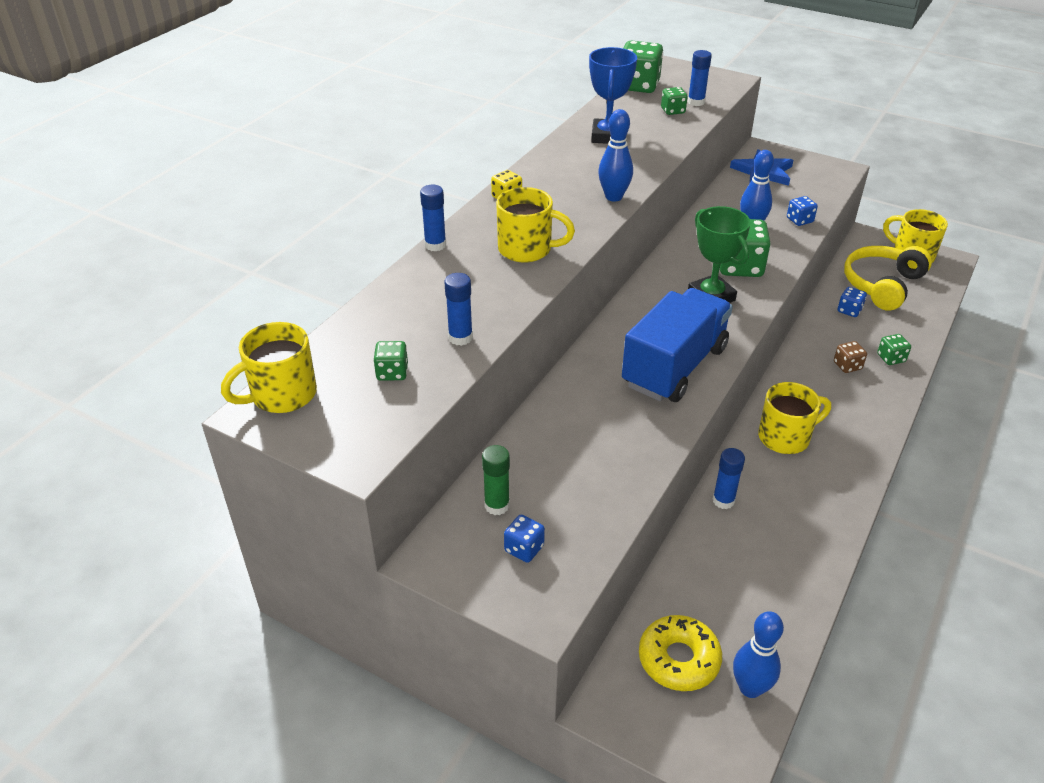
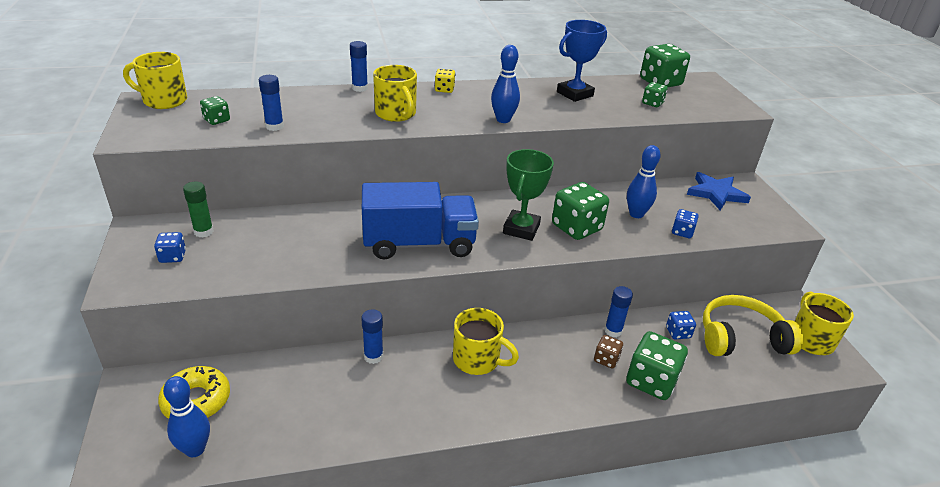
camera: 45 degrees right, 5 degrees down
blue glue stick [688,50,712,106] -> blue glue stick moved to [604,286,633,337]
green dice [877,334,911,365] -> green dice [626,331,688,400], size x1.95

